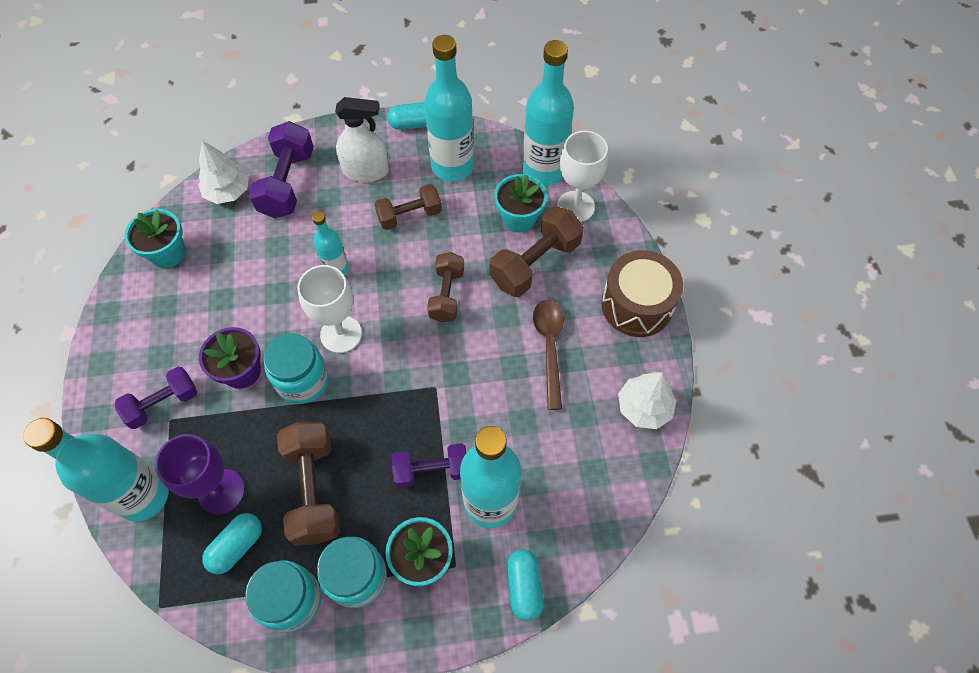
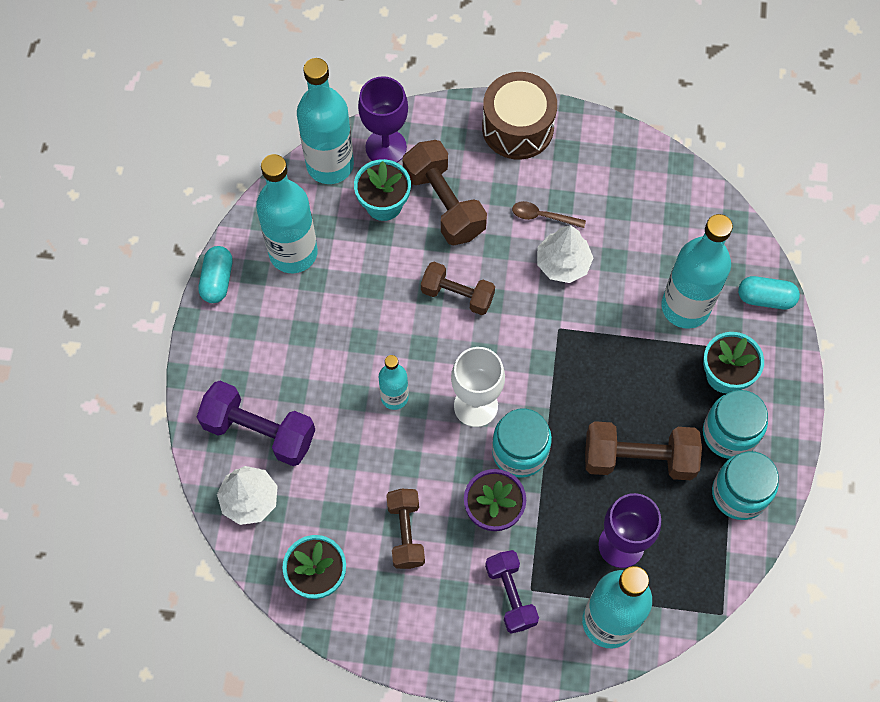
camera: 75 degrees left, 5 degrees up
turquoise capsule [202,513,262,574] -> none
white spray bottle [335,97,389,182] -> none
brown dumbbell [374,184,442,230] -> brown dumbbell moved to [386,489,425,569]
purple dumbbell [392,443,466,488] -> none
brown spoon [533,300,564,410] -> brown spoon [512,201,586,228], size x0.63
white goblet [557,131,608,222] -> purple goblet [358,76,408,162]
white tree [618,372,677,429] -> white tree moved to [537,225,593,283]

